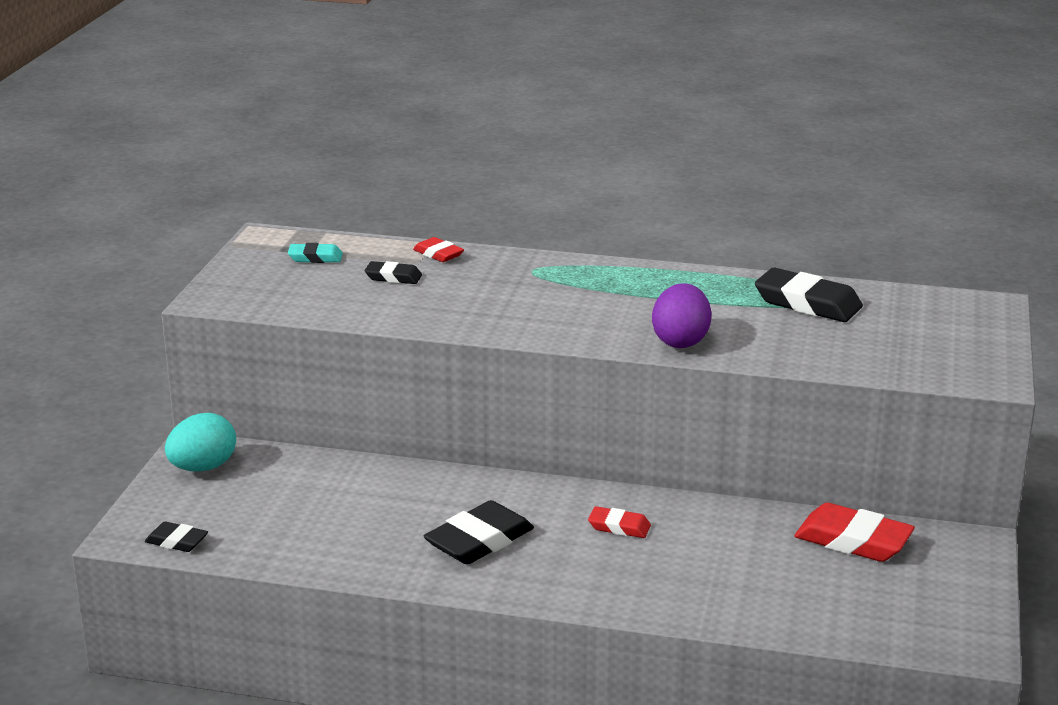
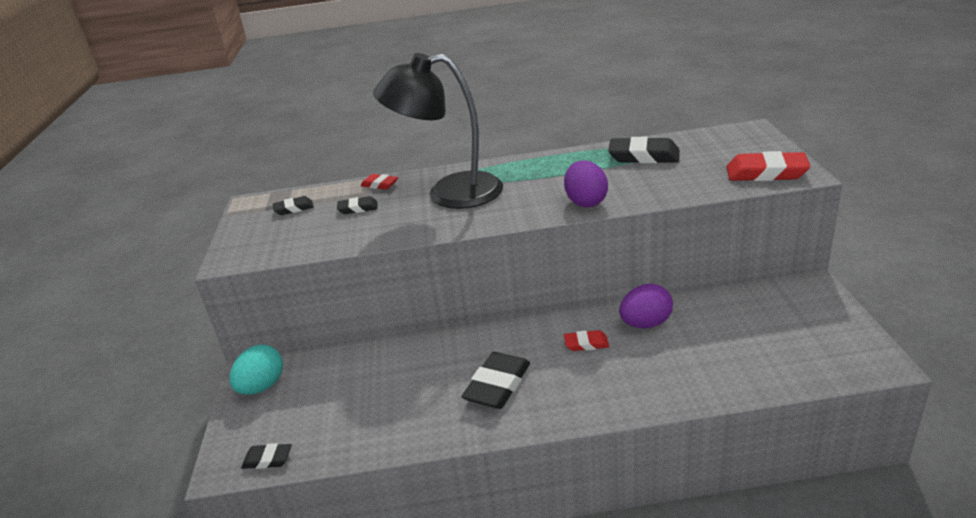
camera: 15 degrees left, 5 degrees up
turquoise eraser [288,243,343,263] -> black eraser [273,196,314,215]
red eraser [794,503,915,562] -> red eraser moved to [726,151,811,181]
none -> black lamp [373,53,503,209]
none -> purple egg [619,284,673,328]

